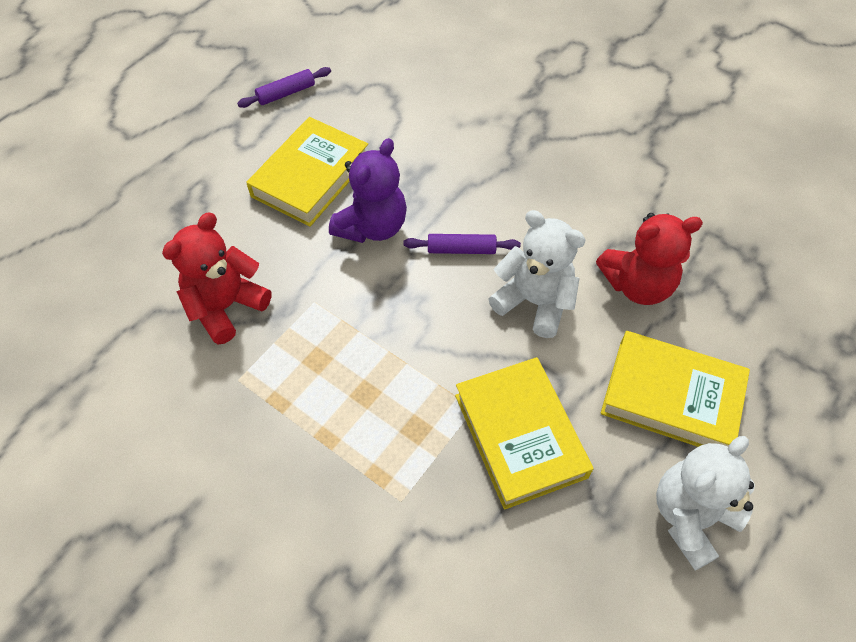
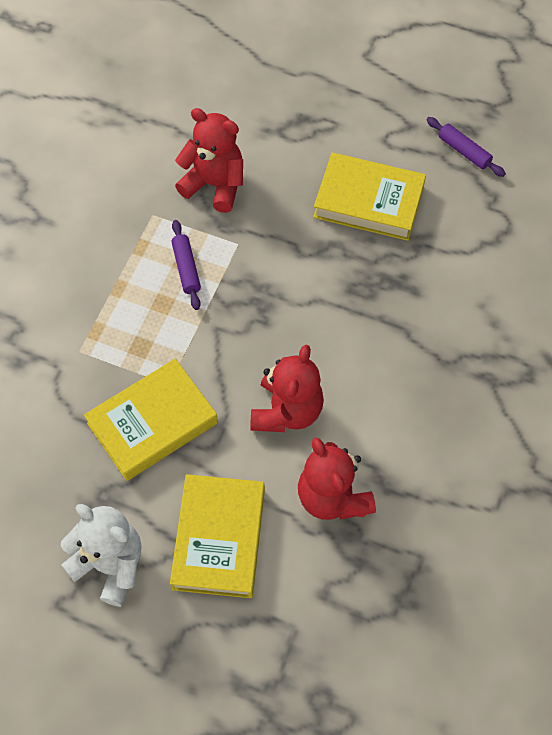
camera: 75 degrees right, 5 degrees up
purple teddy bear [329,138,407,243] -> none
purple rolling pin [404,234,521,254] -> purple rolling pin moved to [171,220,201,310]
white teddy bear [489,210,586,338] -> red teddy bear [251,345,324,432]

